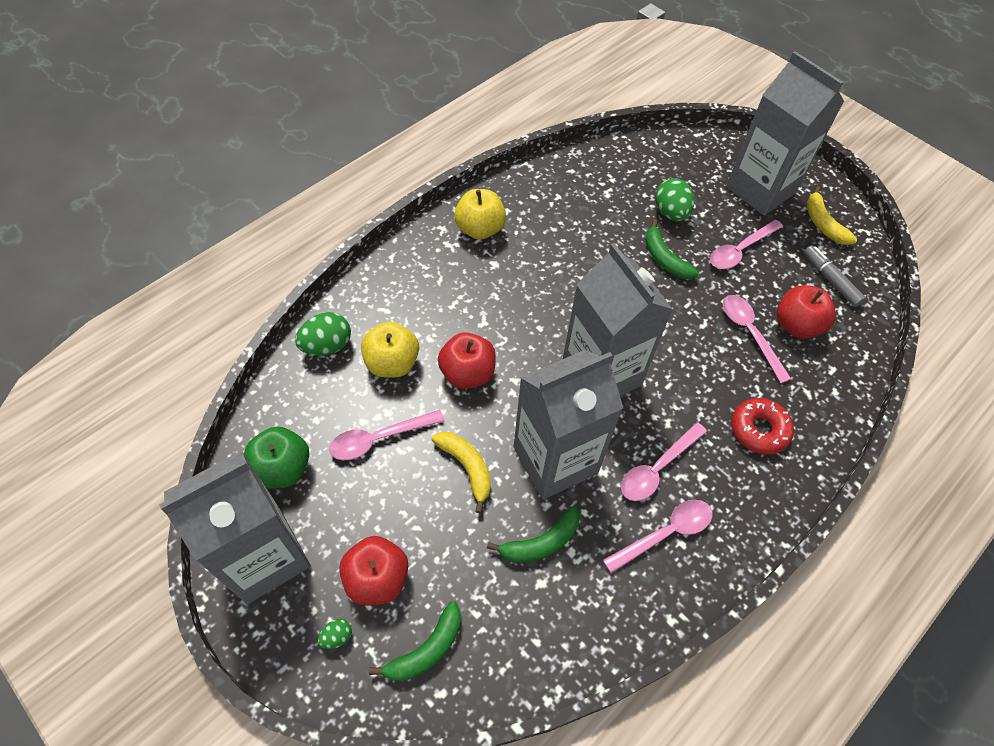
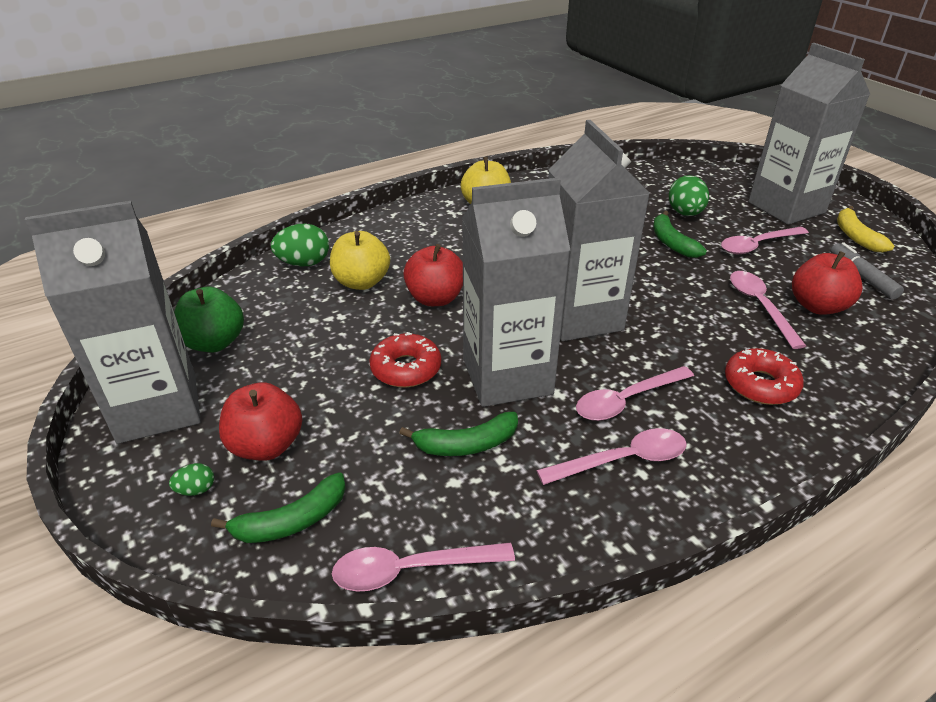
camera: 15 degrees right, 20 degrees down
pink spoon [329,410,444,460] -> pink spoon moved to [332,542,515,592]
yellow banana [432,432,491,513] -> red donut [369,332,441,387]

